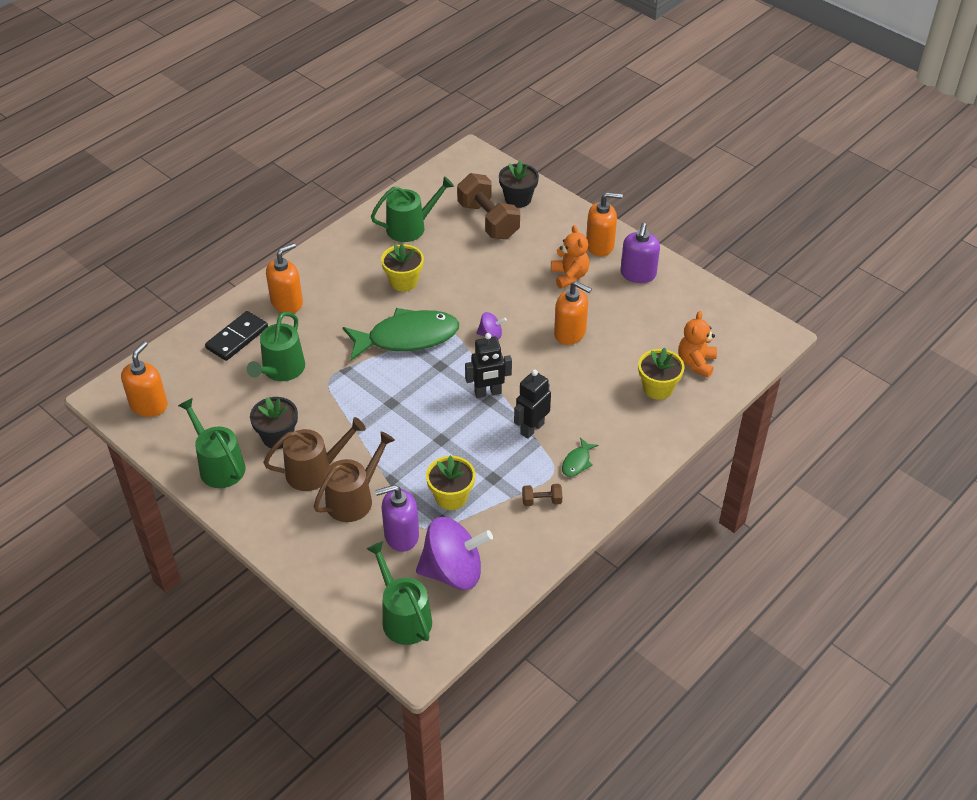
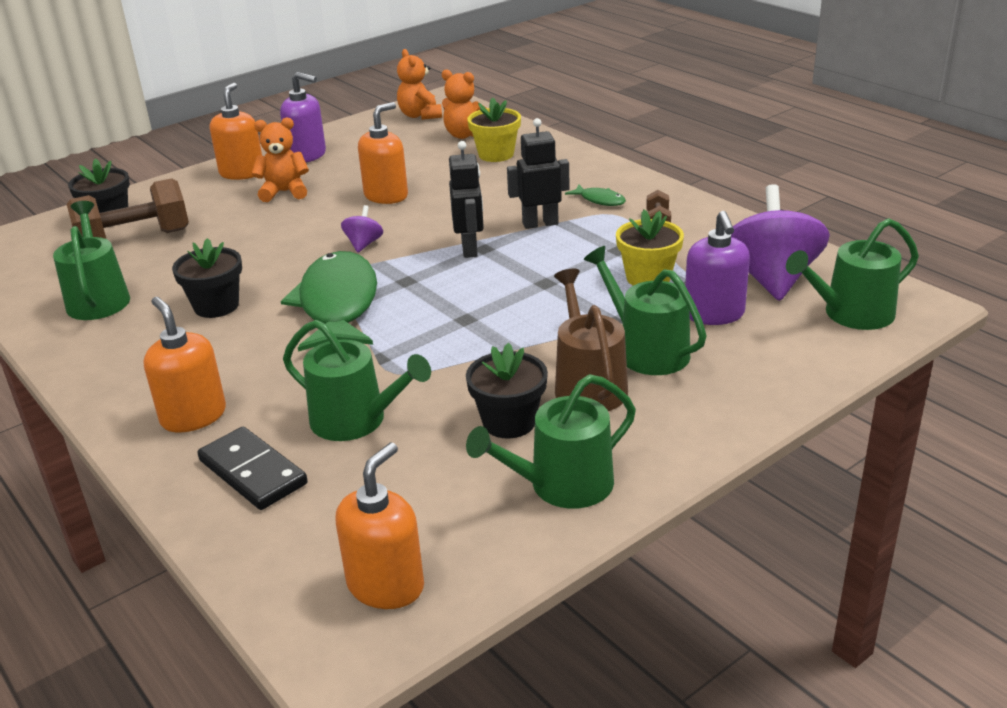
camera: 80 degrees left, 15 degrees down
orange soap dispenser [121,341,168,417] -> orange soap dispenser turned 90 degrees clockwise [335,443,424,609]
brown watering can [314,432,395,522] -> green watering can [584,246,707,375]
yellow flower pot [381,244,424,292] -> black flower pot [172,238,242,318]
black robot [514,370,551,439] -> black robot turned 120 degrees clockwise [507,118,570,229]
none -> orange teddy bear [397,49,442,120]

